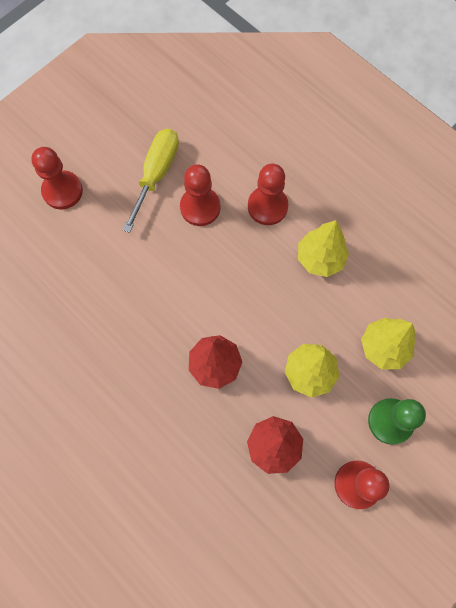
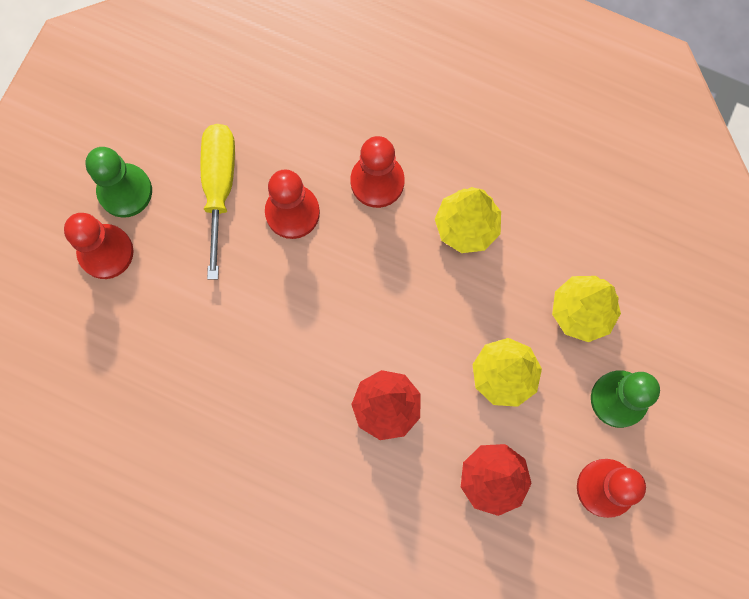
camera: 20 degrees left, 5 degrees up
none -> green pawn [86,147,152,218]

